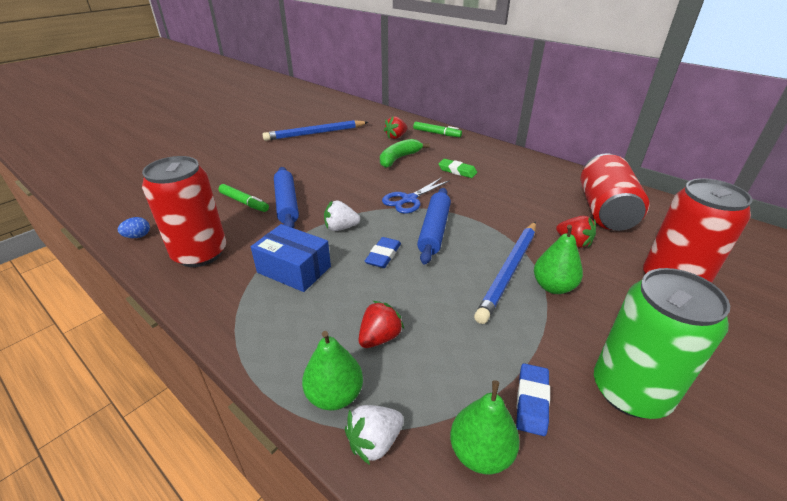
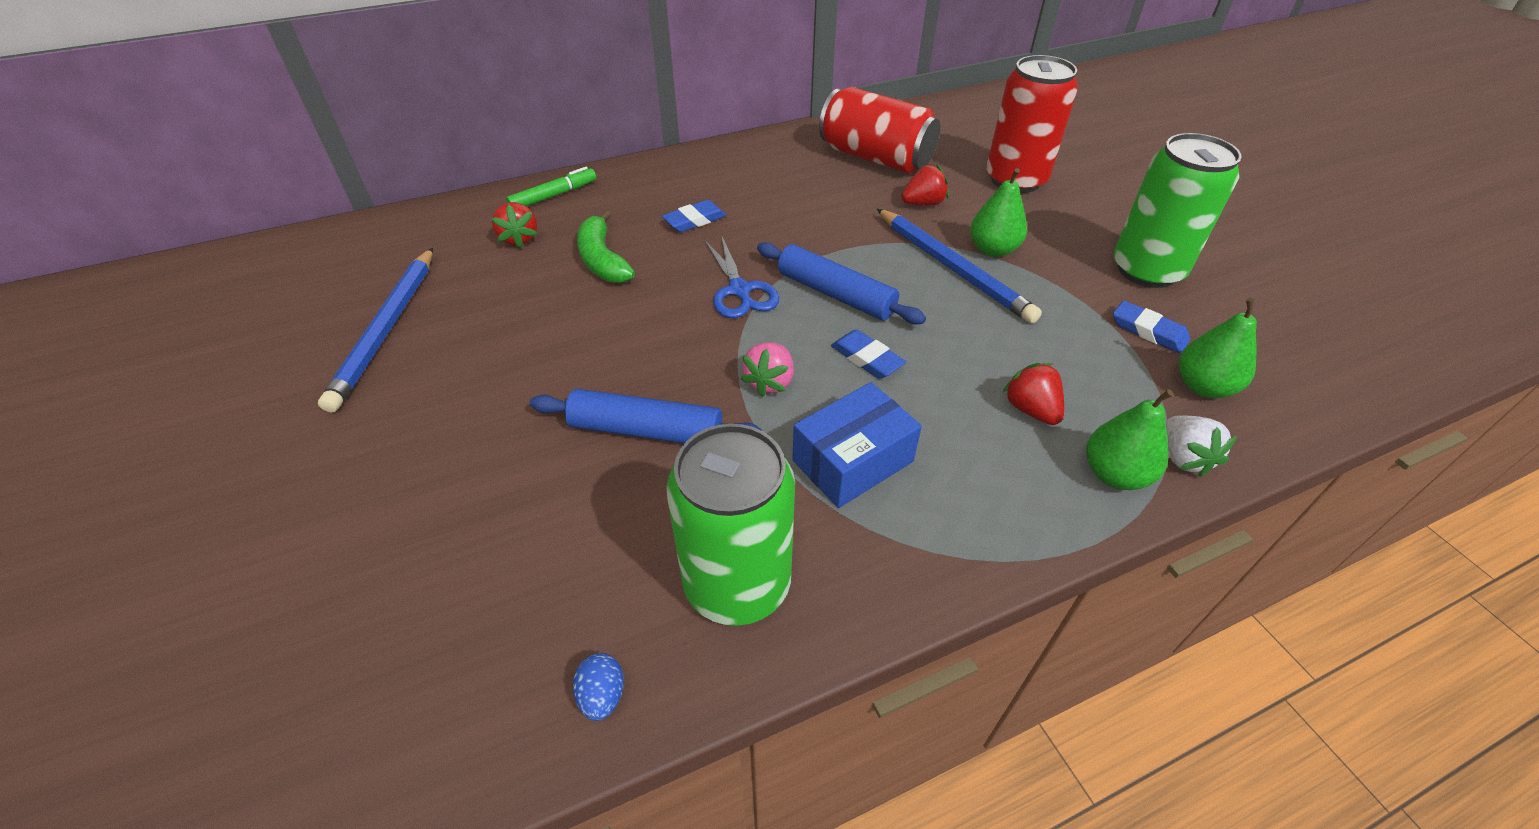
camera: 65 degrees left, 10 degrees up
red can [142,156,226,267] -> green can [666,424,795,626]
green marker [218,184,269,212] -> none
white strawberry [324,200,360,231] -> pink strawberry [741,342,794,397]
green eraser [438,159,477,178] -> blue eraser [662,200,726,232]

